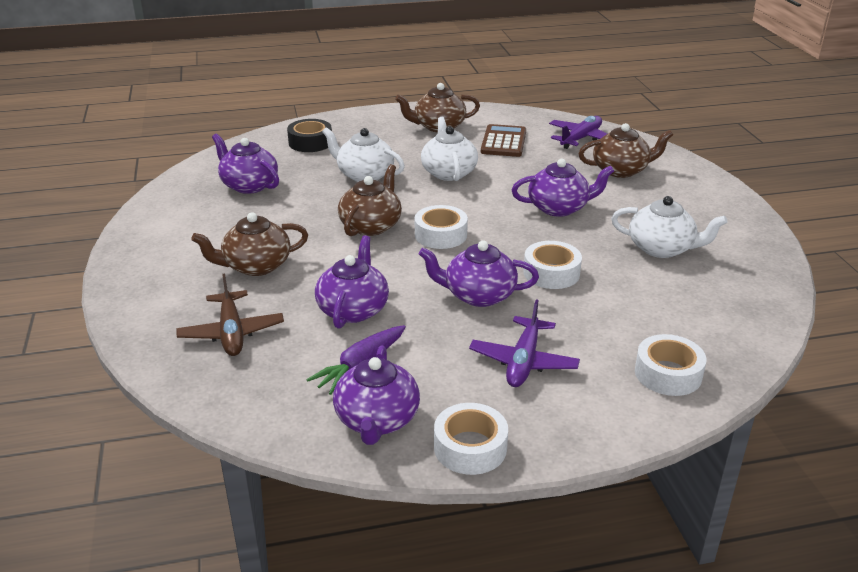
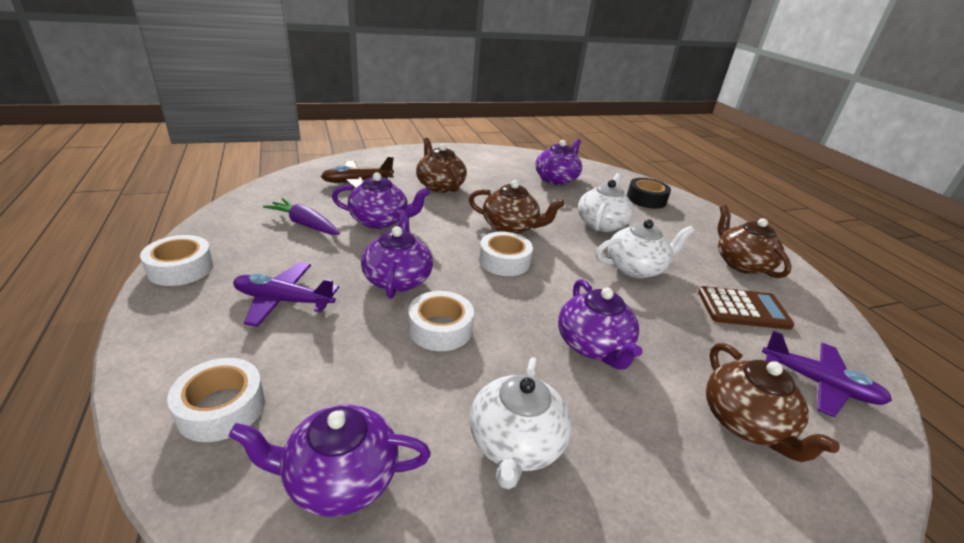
camera: 80 degrees right, 0 degrees up
purple teapot [333,346,420,445] -> purple teapot moved to [229,404,431,517]

